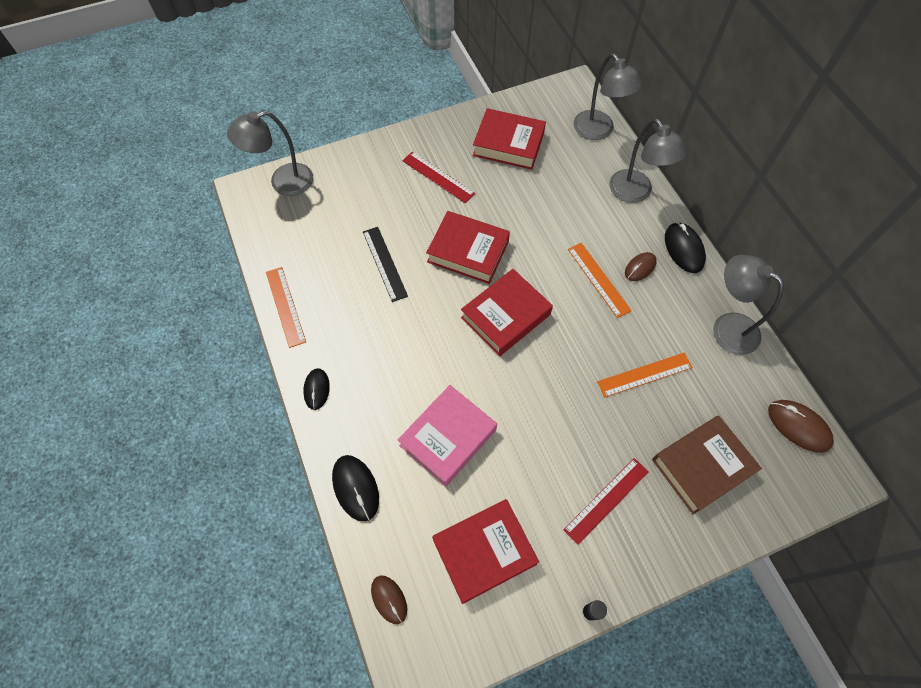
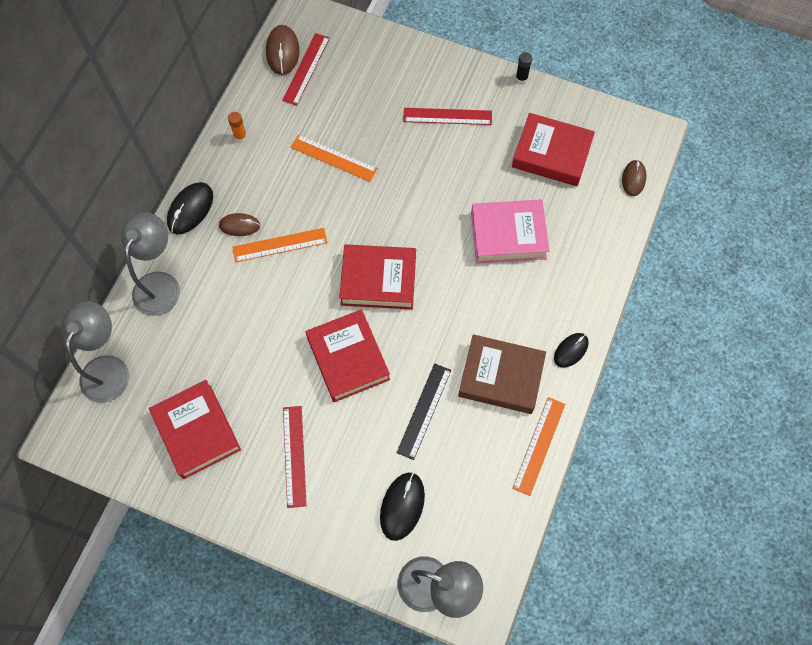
camera: 135 degrees left, 5 degrees up
black mouse [332,455,379,522] -> black mouse moved to [380,472,425,541]
orange ruler [568,243,632,318] -> orange ruler turned 60 degrees clockwise [232,228,327,262]
brown book [652,415,762,514] -> brown book moved to [458,334,546,414]
grey lamp [713,255,784,355] -> orange glue stick [228,112,247,142]
none -> red ruler [282,33,330,106]

